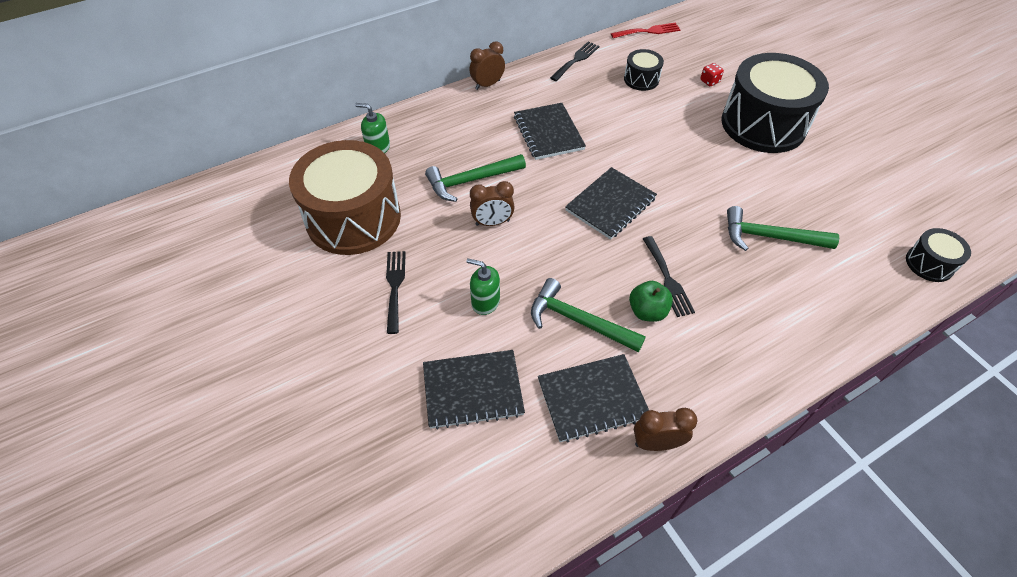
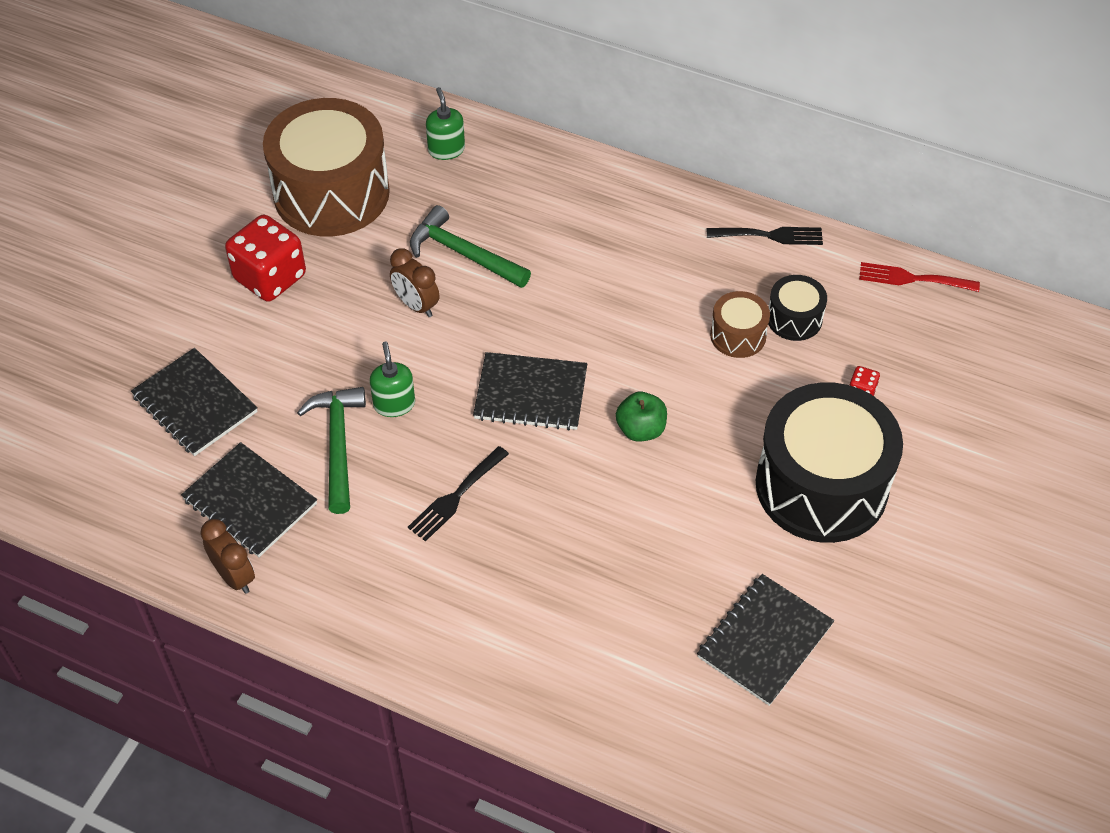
camera: 55 degrees right, 0 degrees up
black fork [386,251,406,334] -> red dice [225,215,306,302]
green soap dispenser [466,258,500,315] -> green soap dispenser moved to [370,342,415,417]
brown clock [469,41,505,90] -> none
black notebook [514,103,586,160] -> black notebook moved to [697,574,834,706]
red fork [611,22,681,38] -> red fork turned 150 degrees clockwise [859,262,980,292]
green apple [629,281,673,322] -> green apple moved to [616,392,667,442]
green hammer [727,206,839,251] -> none
black drum [906,228,971,282] -> none
none -> brown drum [710,291,770,358]

